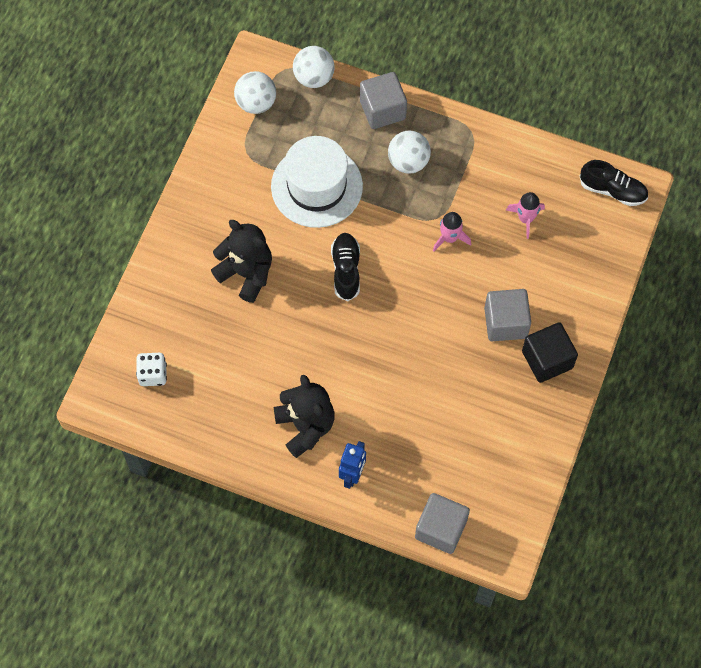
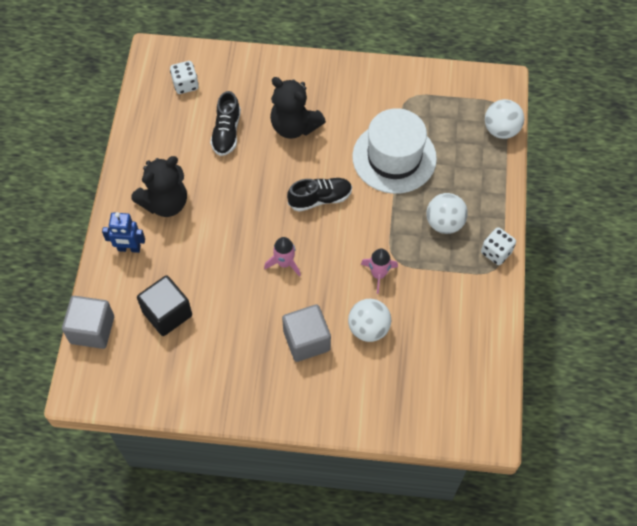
camera: 75 degrees right, 5 degrees down
black teddy bear [211,220,272,303] -> black teddy bear turned 105 degrees clockwise [270,77,326,139]
white ball [234,71,276,114] -> white ball moved to [348,299,391,342]
grey cube [360,72,407,129] -> none
pink rocket [506,192,545,239] -> pink rocket moved to [264,237,301,277]
black cube [522,322,578,383] -> black cube moved to [137,275,192,336]
black shoe [580,160,648,206] -> black shoe moved to [210,91,241,156]
none -> white dice [481,227,516,265]

